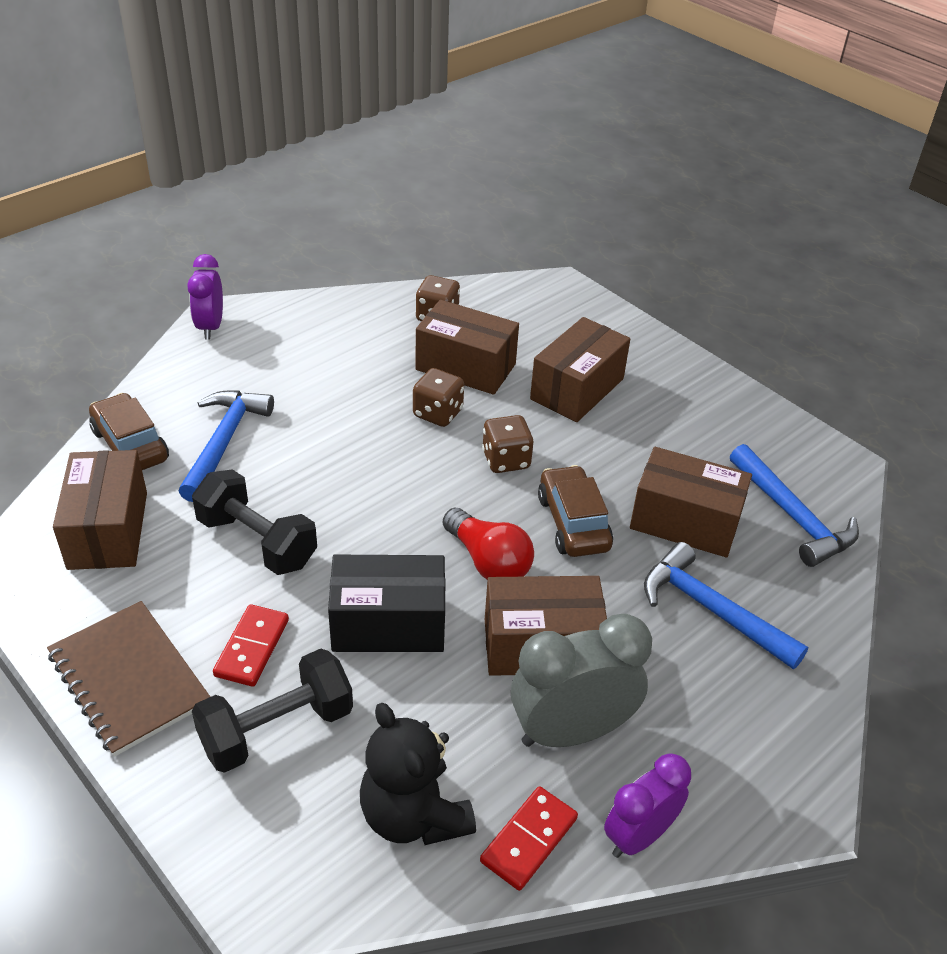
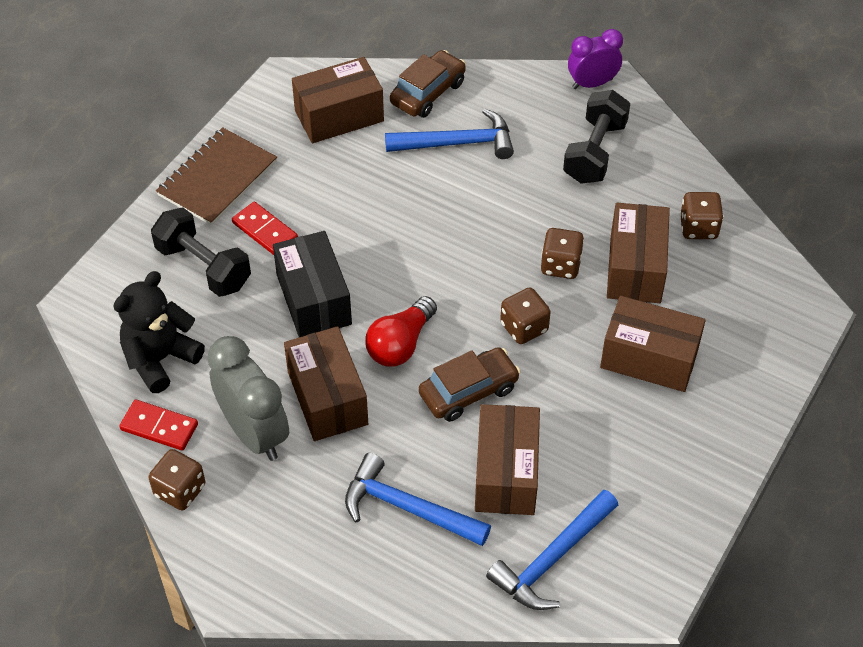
camera: 75 degrees right, 10 degrees up
black dumbbell [192,469,317,575] -> black dumbbell moved to [563,90,630,184]
red domino [213,604,289,687] -> red domino turned 45 degrees clockwise [232,202,298,255]
purple clock [604,753,691,858] -> brown dice [148,449,206,510]
blue hammer [644,542,808,669] -> blue hammer turned 90 degrees counterclockwise [345,453,491,546]

